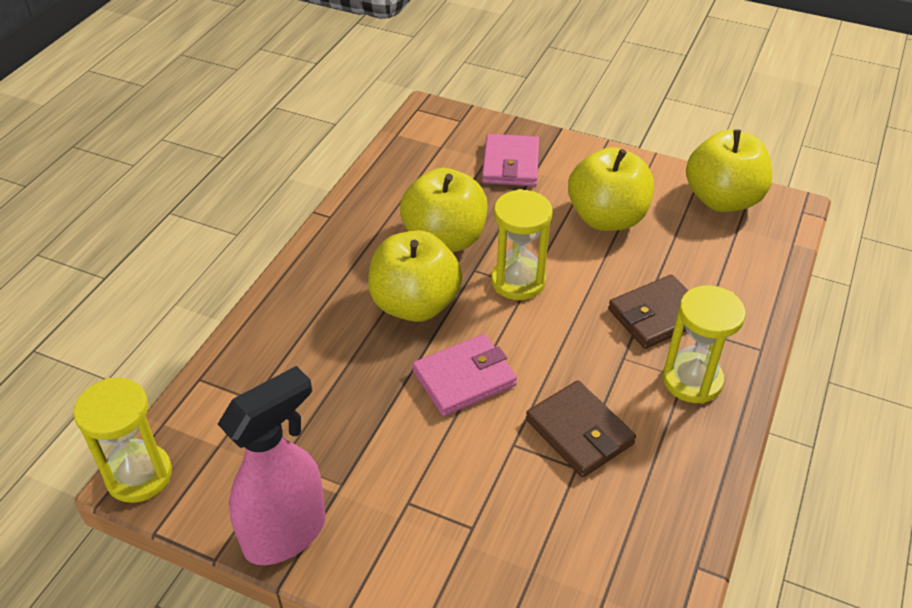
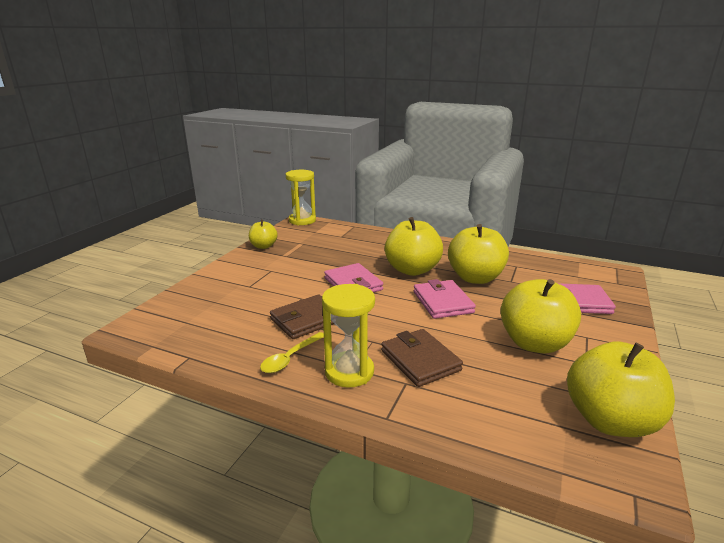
camera: 90 degrees right, 20 degrees down
pink spray bottle [218,366,326,565] -> yellow apple [249,220,278,249]
yellow hourglass [491,189,552,300] -> pink wallet [414,279,476,319]
none -> yellow spoon [260,332,324,373]

